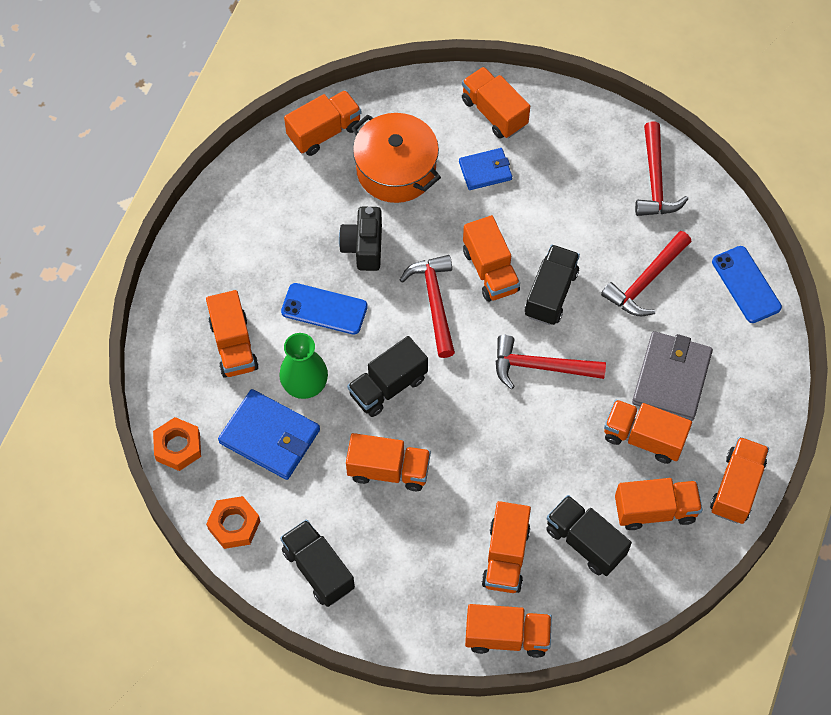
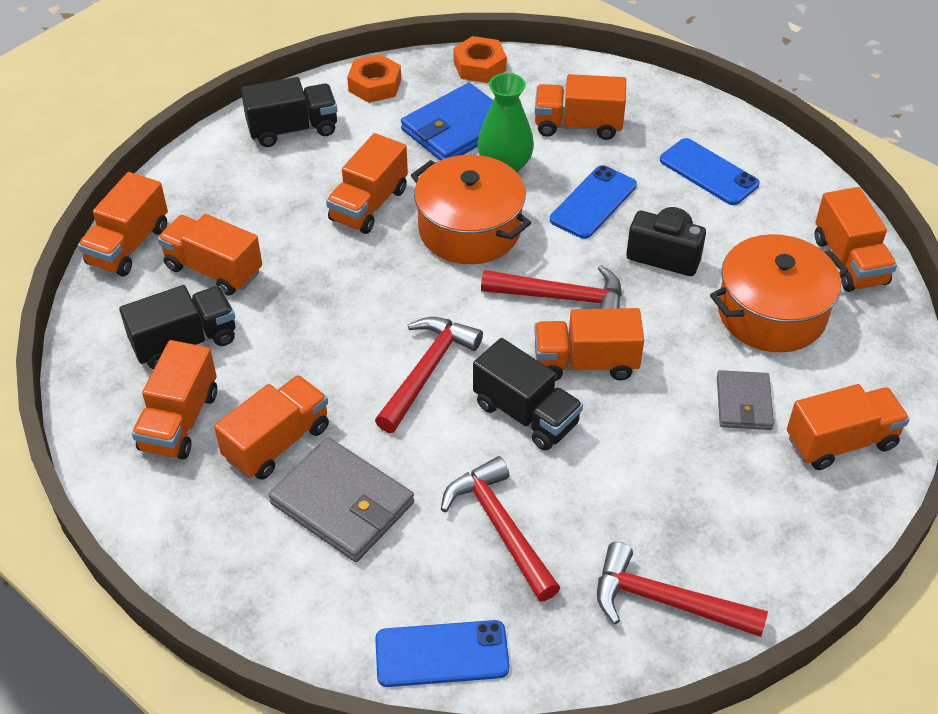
camera: 110 degrees right, 15 degrees down
black truck [347,336,428,417] -> orange pot [411,155,531,264]
blue wallet [459,148,512,190] -> grey wallet [717,370,774,430]
orange truck [710,437,769,524] -> none
none -> blue phone [660,138,760,205]

